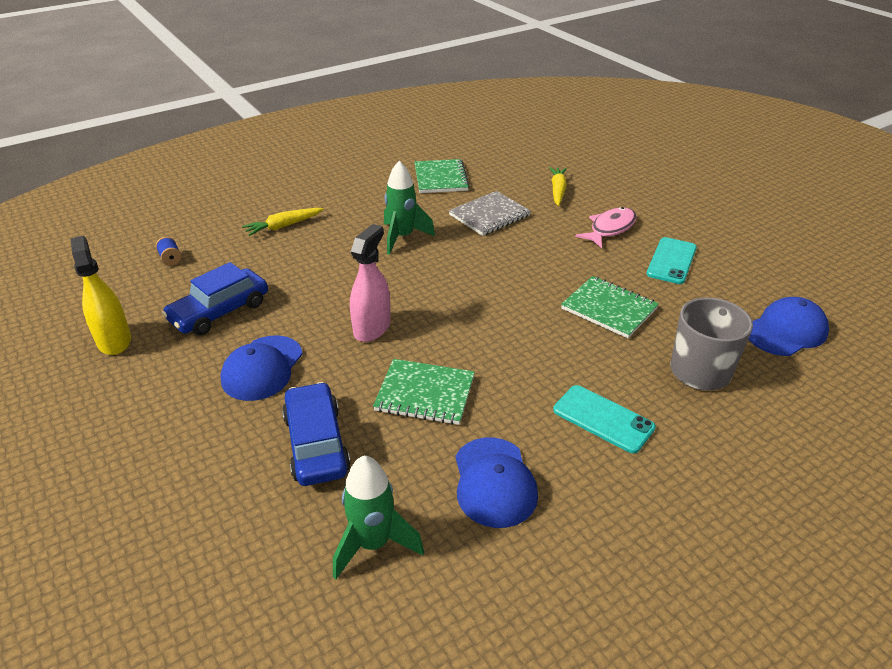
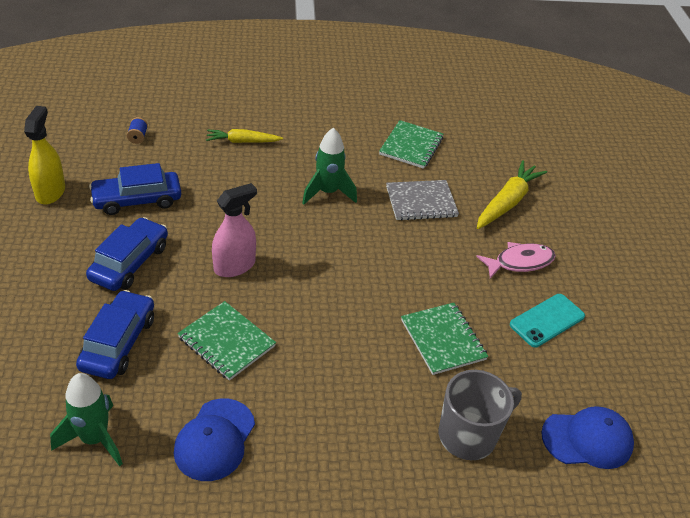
camera: 25 degrees right, 5 degrees up
blue cap [220,335,303,401] -> blue car [86,217,168,291]
yellow carrot [549,167,567,206] -> yellow carrot [477,160,547,229], size x1.55
turquoise phone [553,385,656,453] -> none

